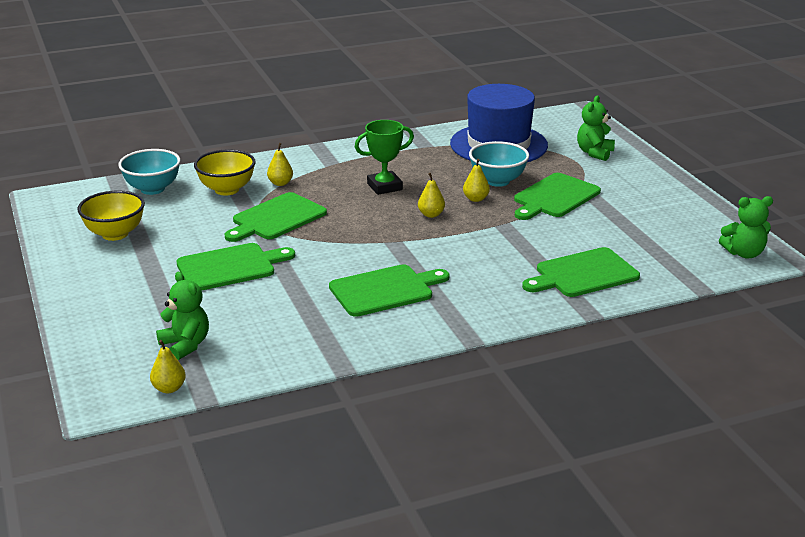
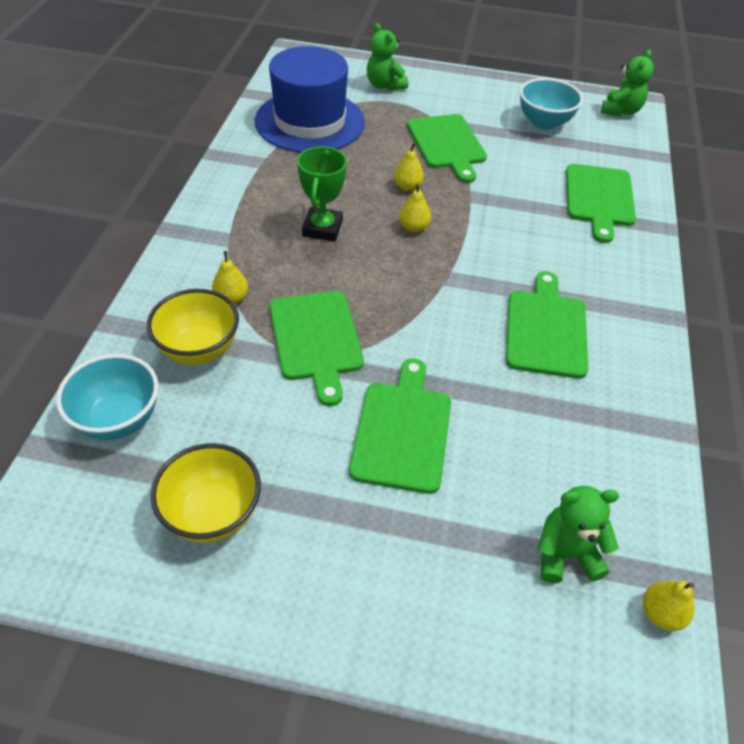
camera: 60 degrees left, 20 degrees up
turquoise bowl [469,141,529,187] -> turquoise bowl moved to [520,78,583,130]

